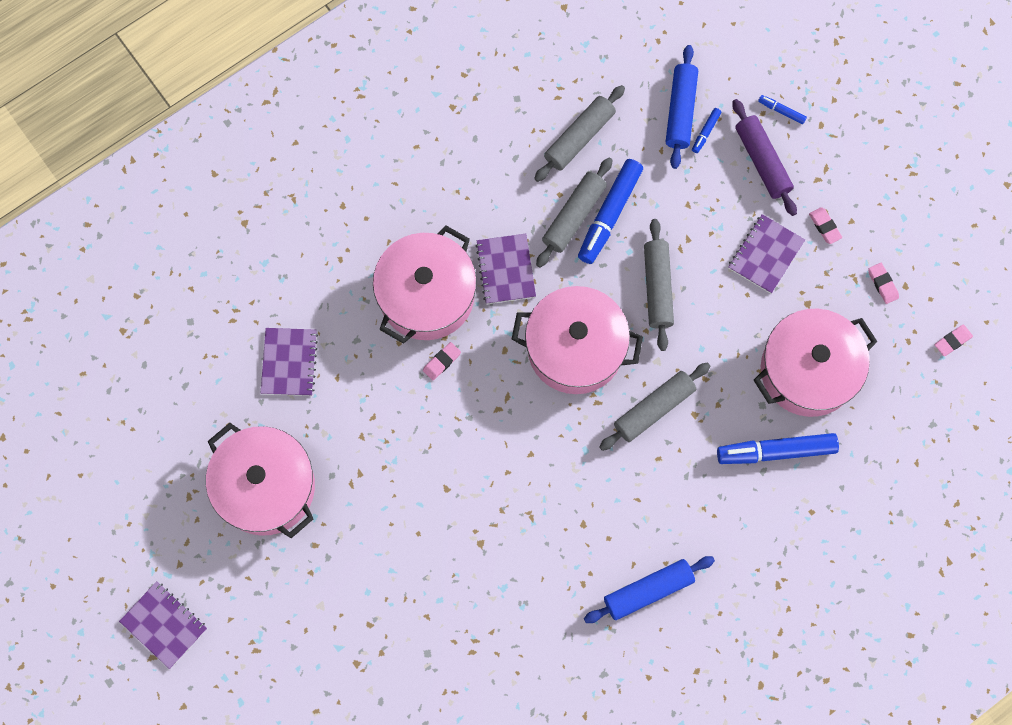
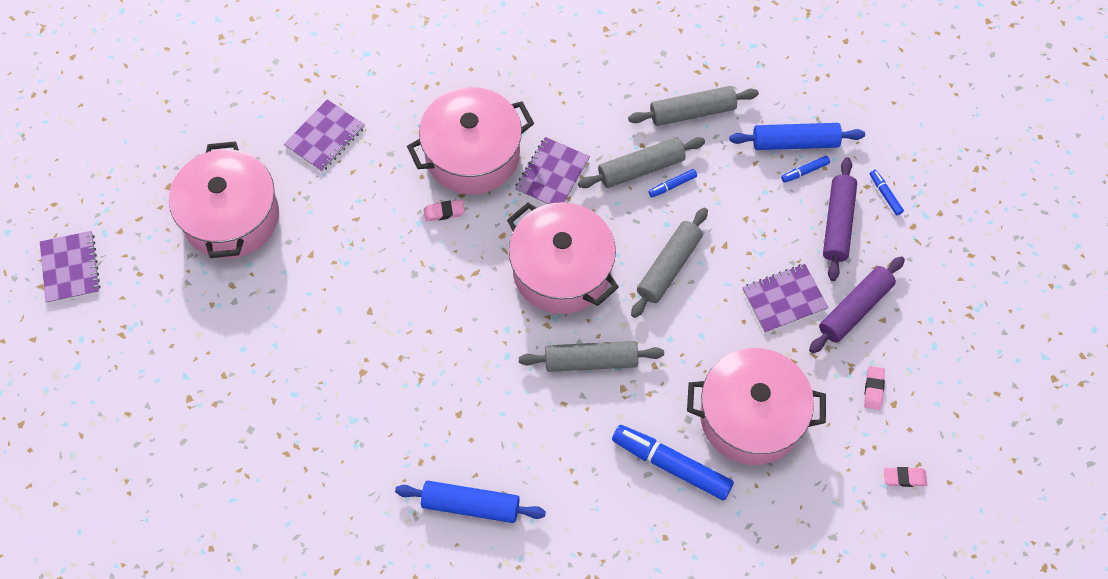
camera: 35 degrees right, 10 degrees down
blue marker [578,159,643,264] -> blue marker [648,169,697,197], size x0.45
blue rolling pin [666,45,698,169] -> blue rolling pin turned 45 degrees clockwise [729,123,865,150]
pink eraser [809,207,842,244] -> purple rolling pin [809,256,905,353]

